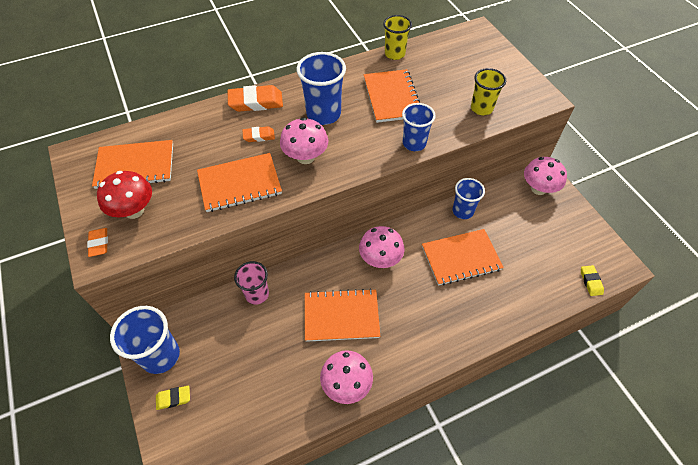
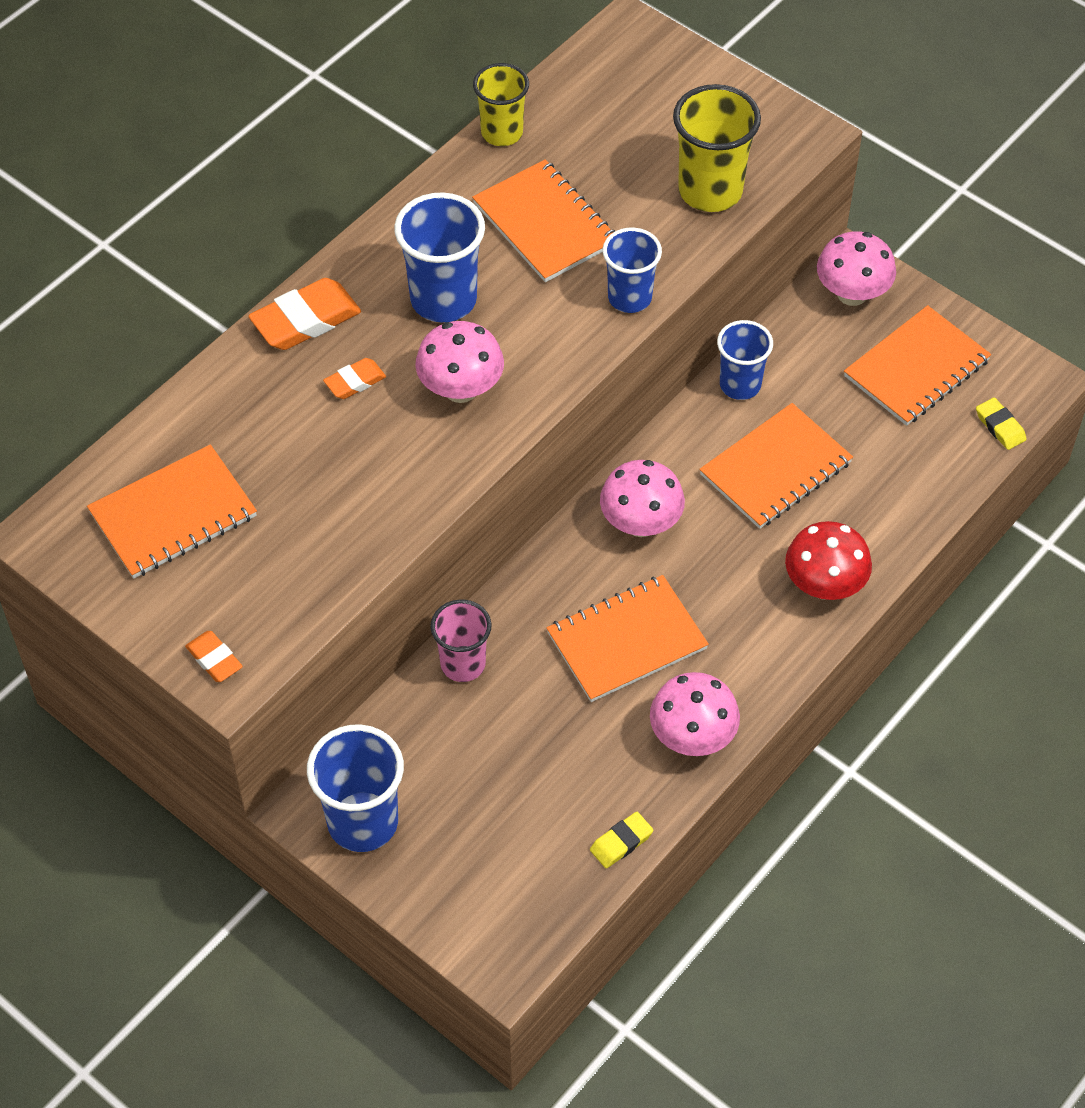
camera: 25 degrees left, 0 degrees up
red mushroom [97,171,152,219] -> red mushroom moved to [785,521,872,600]
yellow eraser [156,386,190,410] -> yellow eraser moved to [590,812,653,868]
orange notebook [197,153,282,212] -> orange notebook moved to [844,305,991,426]
yellow cup [471,68,506,115] -> yellow cup [673,84,761,212], size x1.51

